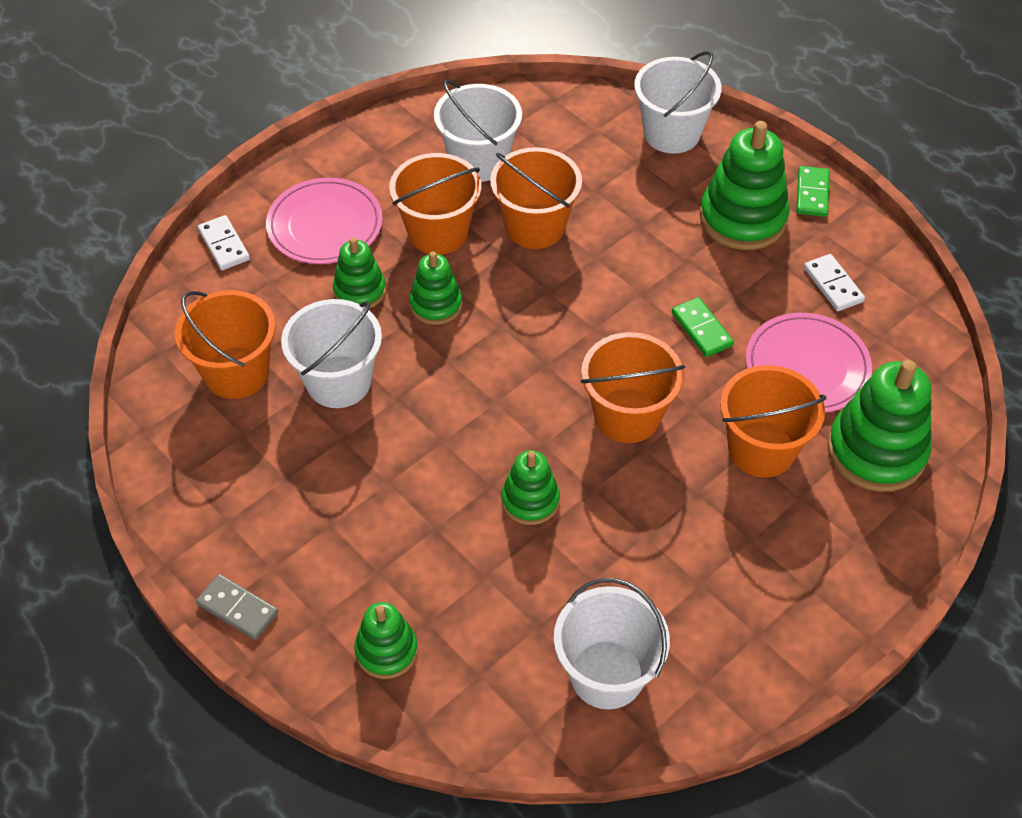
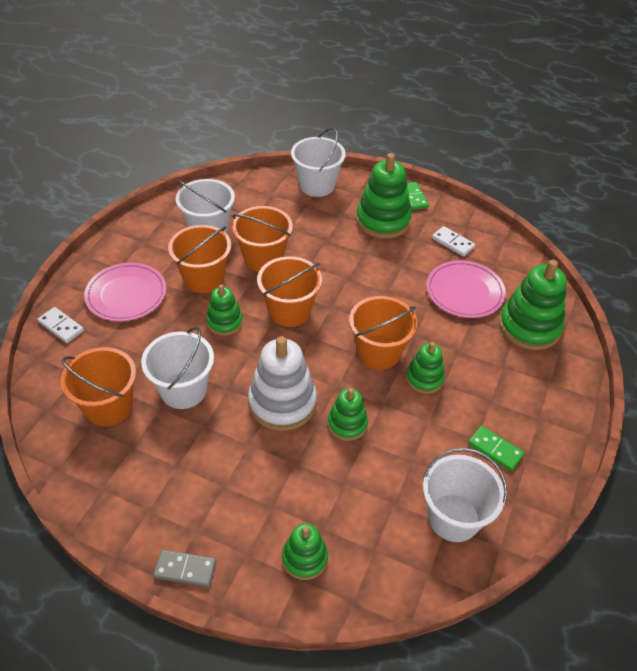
camera: 25 degrees left, 5 degrees down
green stacking toy [333,237,386,309] -> green stacking toy moved to [406,342,445,394]
green domino [672,297,734,357] -> green domino moved to [468,426,524,471]
orange bucket [720,365,827,477] -> orange bucket moved to [257,256,322,327]
none -> white stacking toy [248,336,317,431]

